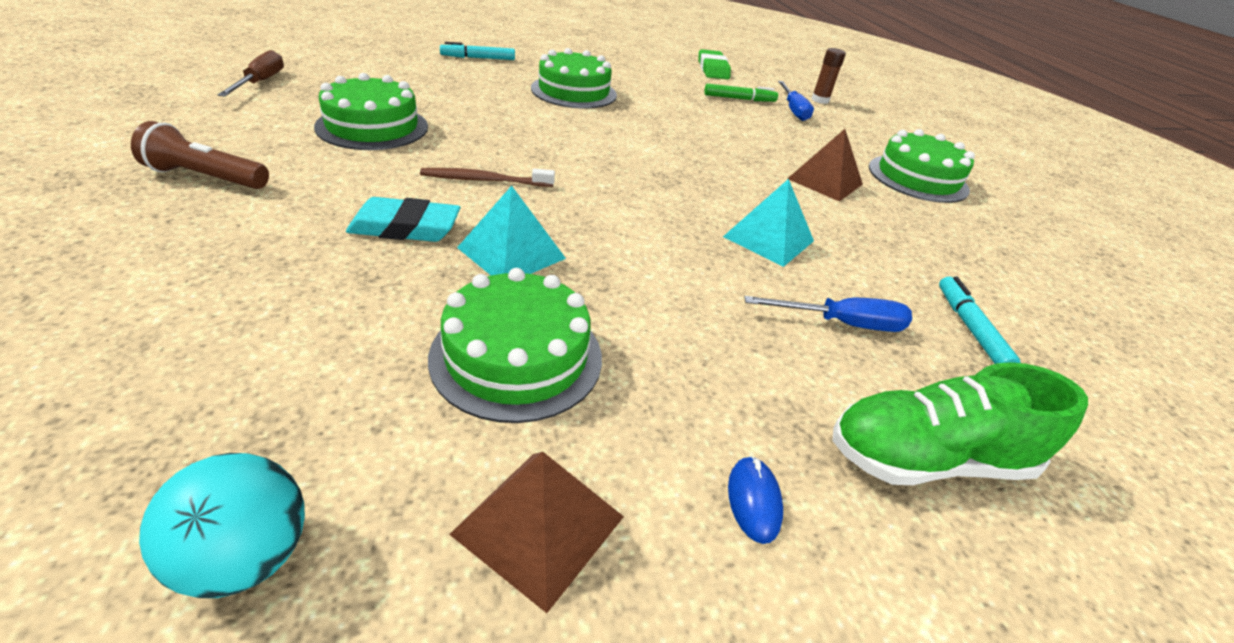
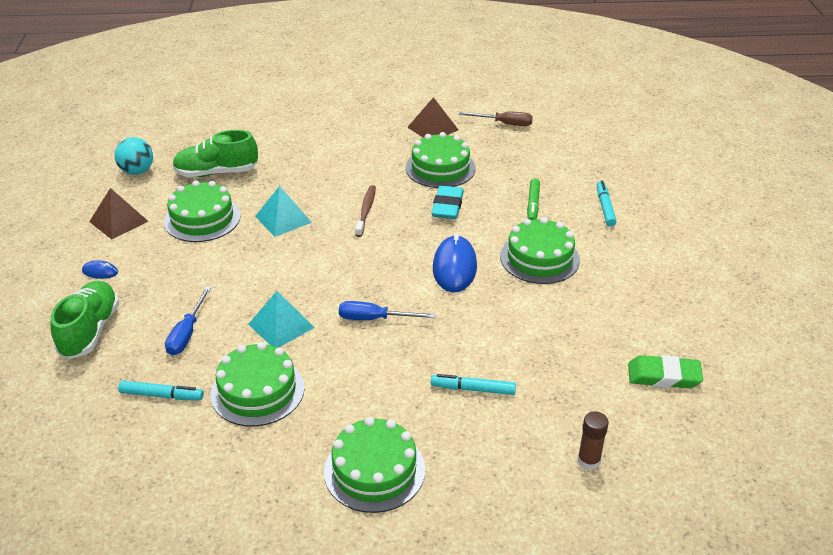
camera: 105 degrees right, 0 degrees up
brown flashlight [131,121,269,189] -> none
turquoise eraser [346,197,460,242] -> turquoise eraser moved to [431,186,464,219]
green marker [704,84,778,102] -> green marker moved to [527,178,540,220]
blue screwdriver [778,81,814,121] -> blue screwdriver moved to [339,301,436,320]
brown pyramid [787,129,863,202] -> brown pyramid moved to [407,97,458,138]
none -> green shoe [173,130,258,177]
none -> green cake [211,342,305,426]
none -> turquoise marker [431,374,516,395]
none -> blue mouse [433,233,477,293]

